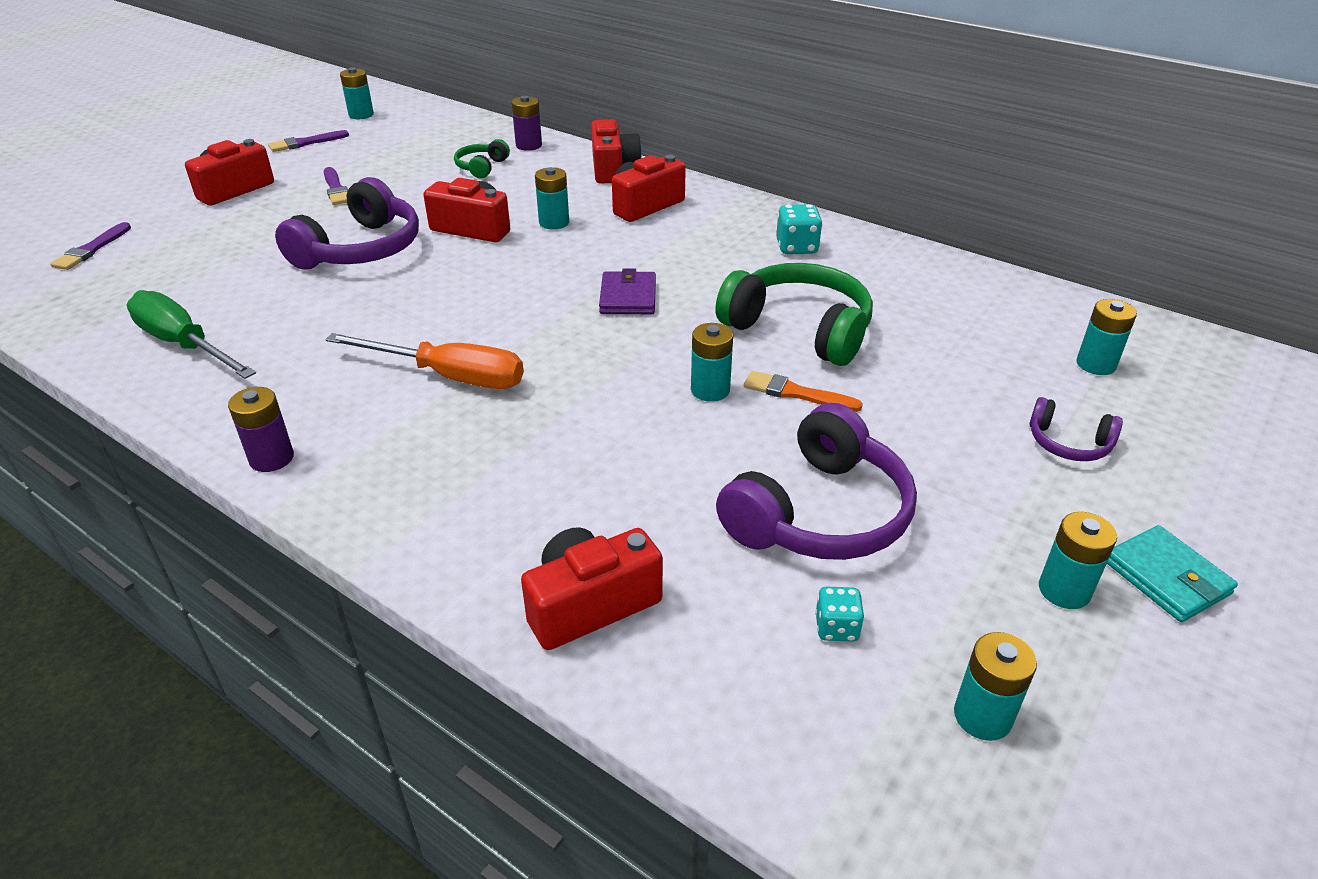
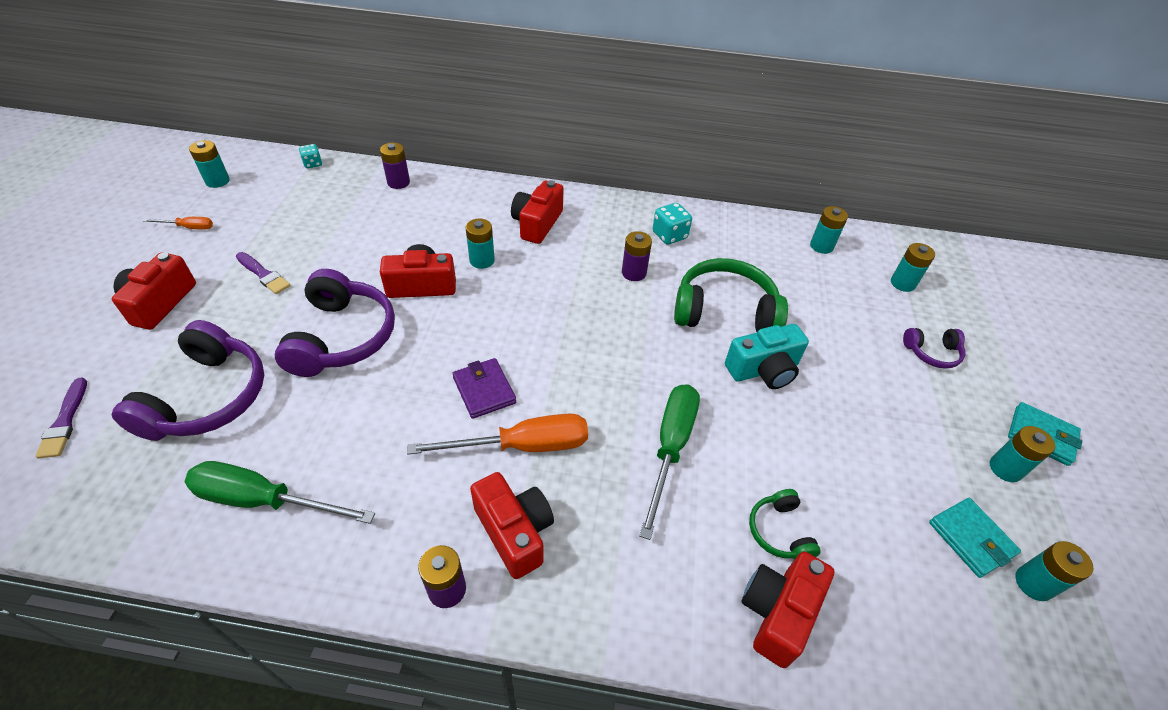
camera: 30 degrees left, 10 degrees up
purple brush [268,130,349,152] -> orange screwdriver [143,217,213,230]
green headphones [454,139,510,178] -> green headphones moved to [749,489,821,560]
red camera [591,119,642,184] -> red camera moved to [470,472,554,579]
purple wallet [599,268,656,314] -> purple wallet moved to [452,358,516,419]
turquoise battery [691,323,733,402] -> turquoise battery moved to [810,206,848,254]
purple headphones [716,403,917,560] -> purple headphones moved to [112,320,264,441]
orange brush [744,371,863,412] -> turquoise camera [725,324,809,389]
turquoise dice [815,587,864,642] -> turquoise dice moved to [299,144,322,168]
none -> purple battery [622,231,652,281]
none -> green screwdriver [639,384,700,540]
none -> turquoise wallet [929,498,1021,578]

